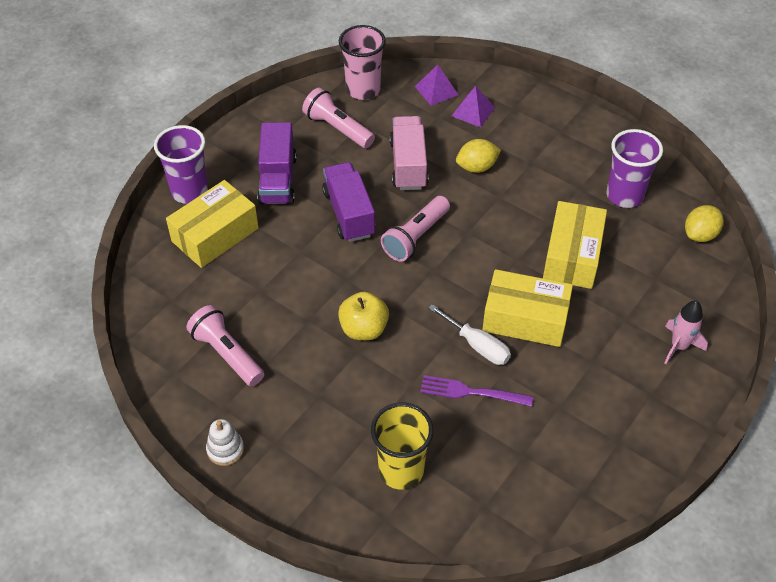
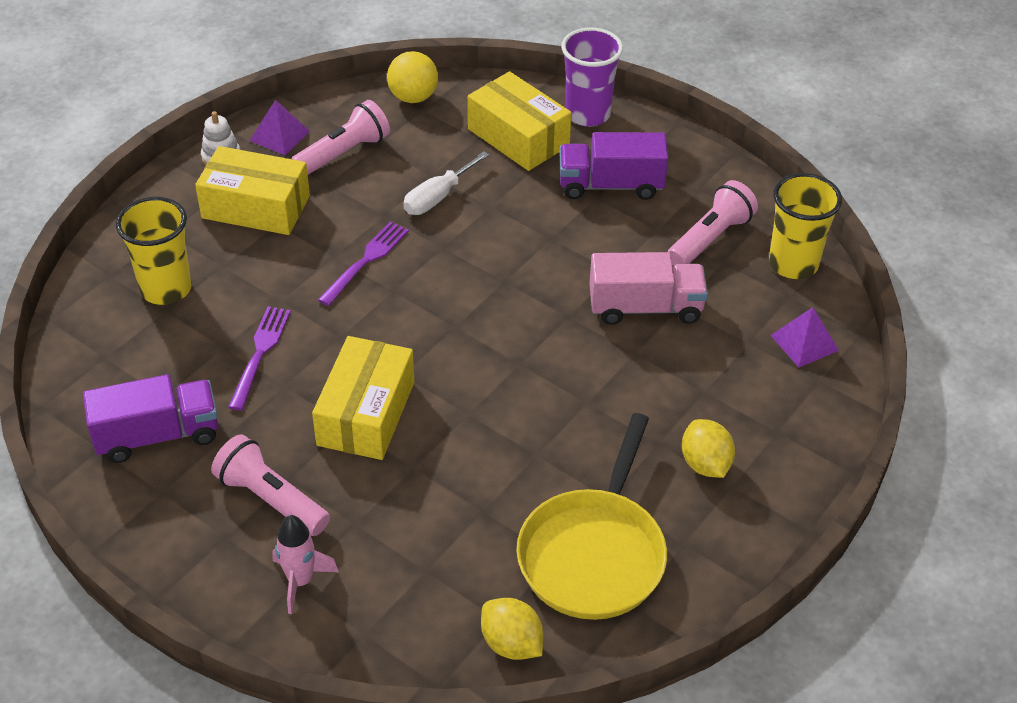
camera: 90 degrees right, 5 degrees down
purple truck [322,162,375,242] -> purple truck moved to [83,374,218,463]
yellow apple [338,292,389,340] -> purple fork [318,222,409,306]
pink cup [339,25,386,100] -> yellow cup [769,173,842,279]
pink flashlight [381,196,450,262] -> pink flashlight moved to [211,434,330,536]
white screwdriver [428,304,511,365] -> white screwdriver moved to [403,151,489,215]
purple pyramid [452,86,495,127] -> purple pyramid moved to [250,100,310,155]
yellow lemon [456,139,501,173] -> yellow lemon moved to [682,419,735,478]
yellow box [543,201,607,289] -> yellow box moved to [195,146,310,235]
purple cup [607,129,663,208] -> yellow pan [516,413,667,620]
none -> yellow ball [387,51,438,103]

